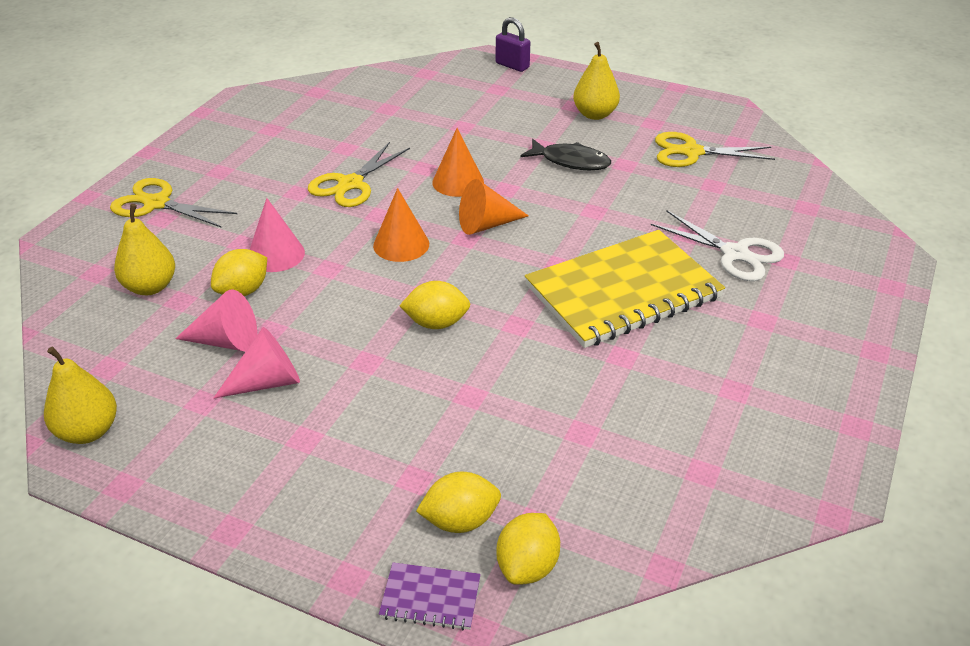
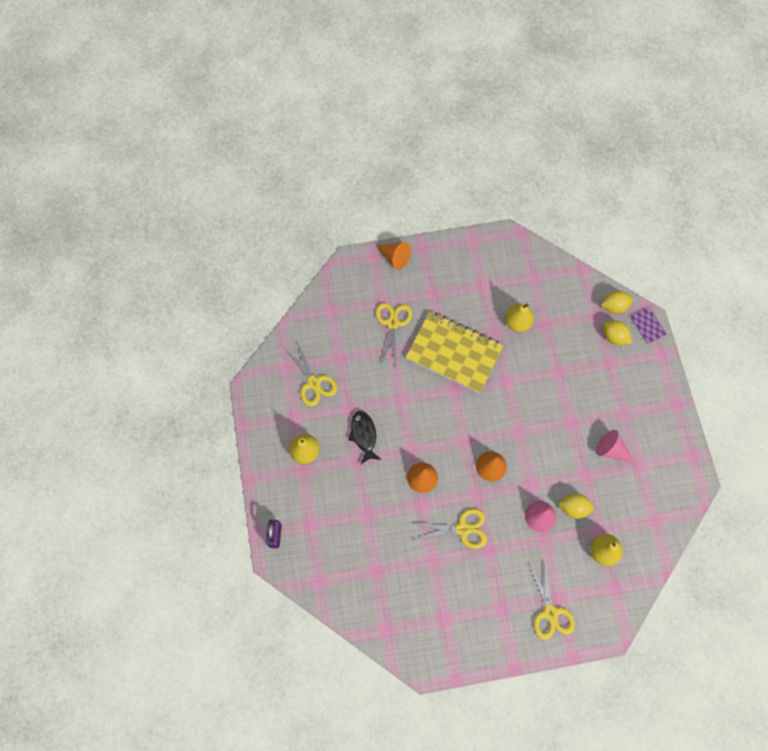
camera: 125 degrees left, 30 degrees up
yellow pear [44,347,117,444] -> yellow pear moved to [505,304,534,332]
pink cone [175,290,257,352] -> none
yellow lemon [399,281,470,329] -> none
orange cone [459,179,529,235] -> orange cone moved to [376,242,411,270]
white scissors [651,210,784,281] -> yellow scissors [376,303,412,365]

